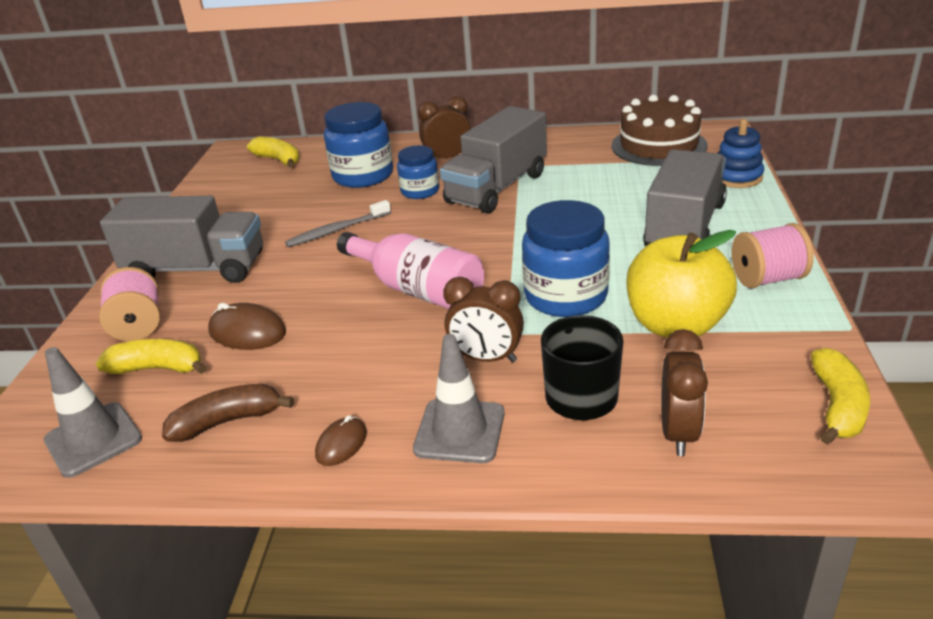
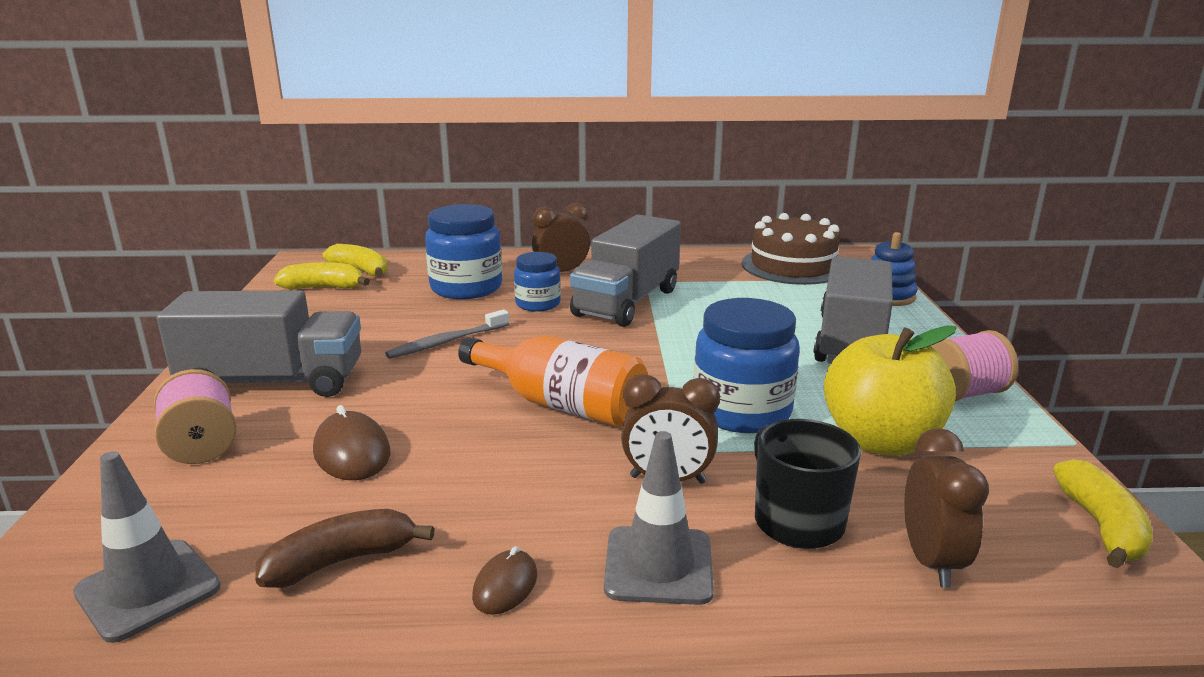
camera: 10 degrees left, 10 degrees down
yellow banana [96,339,207,374] -> yellow banana moved to [273,262,370,290]
brown mouse [208,303,286,350] -> brown mouse turned 45 degrees clockwise [313,405,390,480]
pink bottle [337,232,484,309] -> orange bottle [458,336,648,427]

